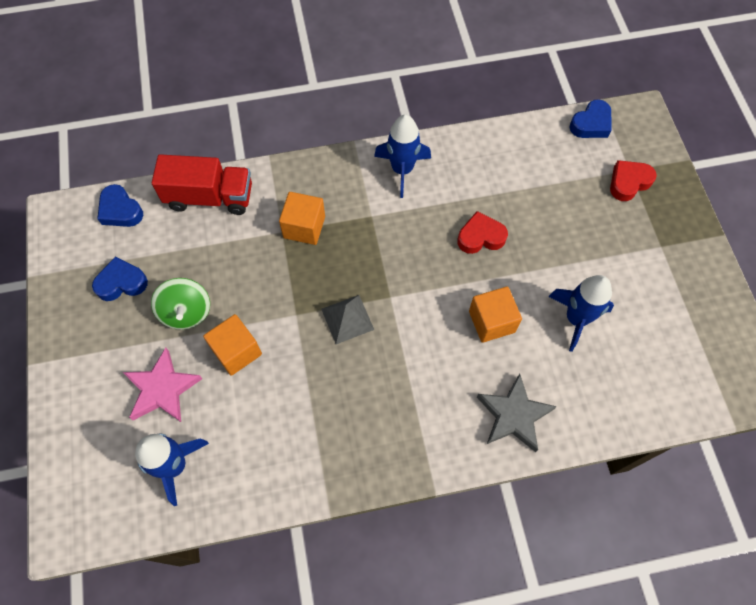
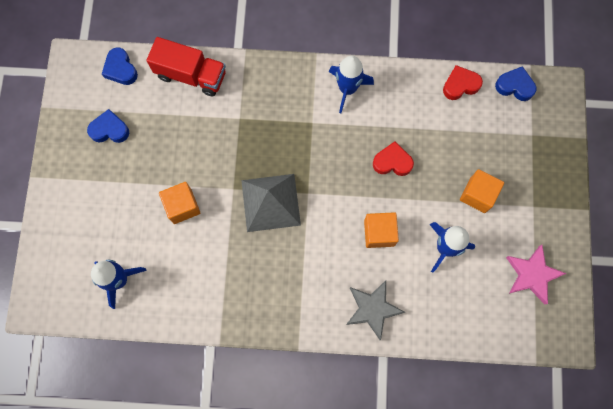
camera: 15 degrees right, 10 degrees up
pink star [123,348,202,422] -> pink star moved to [506,245,567,304]
green spinning top [151,278,210,330] -> none
orange cube [279,192,325,245] -> orange cube moved to [460,169,504,213]
grey pyramid [321,295,374,344] -> grey pyramid [241,174,301,232], size x1.68
blue heart [569,99,611,138] -> blue heart turned 135 degrees counterclockwise [495,66,537,101]
red heart [610,160,657,201] -> red heart moved to [443,65,483,100]

